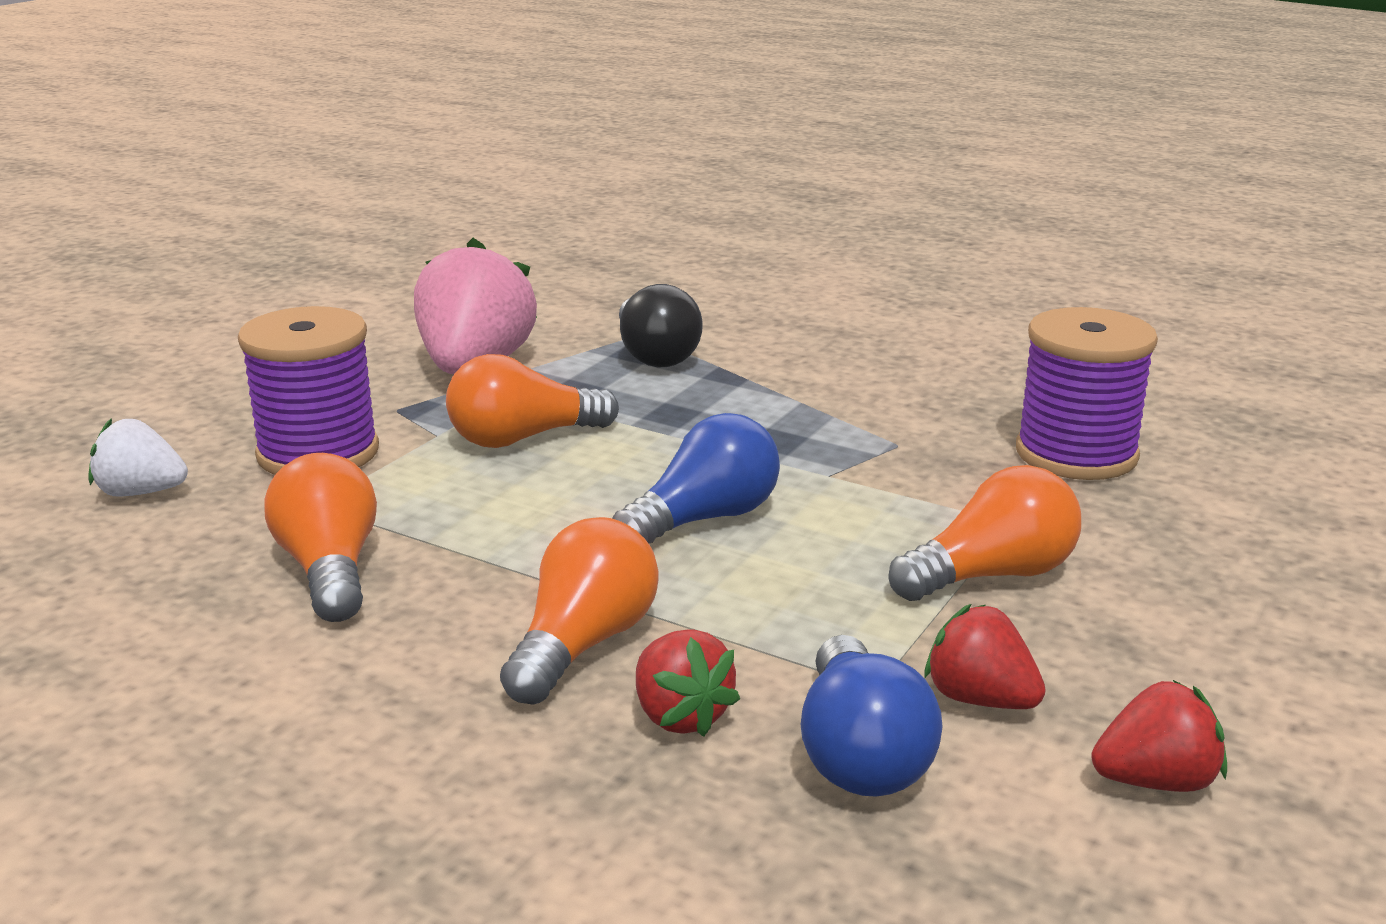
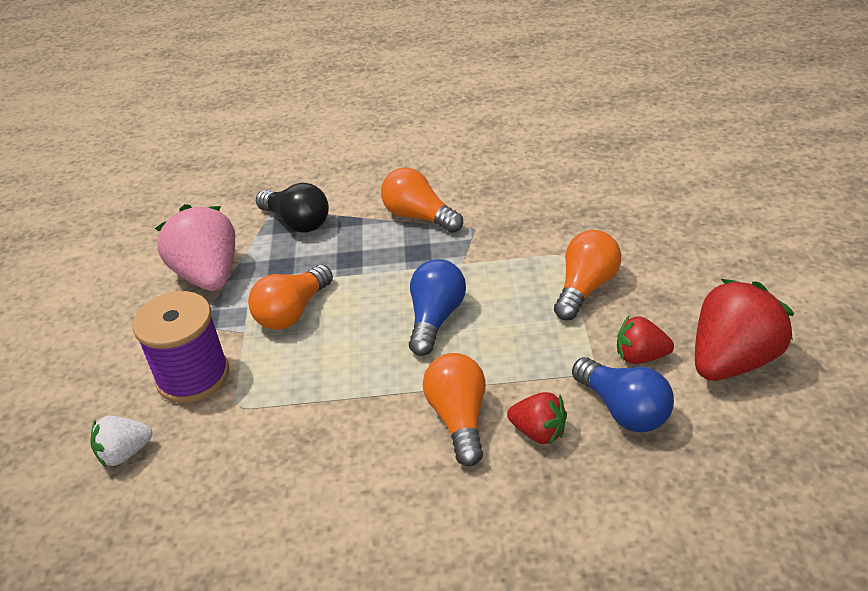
camera: 30 degrees left, 15 degrees up
orange light bulb [264,453,377,622] -> orange light bulb moved to [381,168,463,233]
purple spool [1016,307,1158,480] -> none
red strawberry [1091,680,1227,792] -> red strawberry [695,279,794,381], size x1.87

